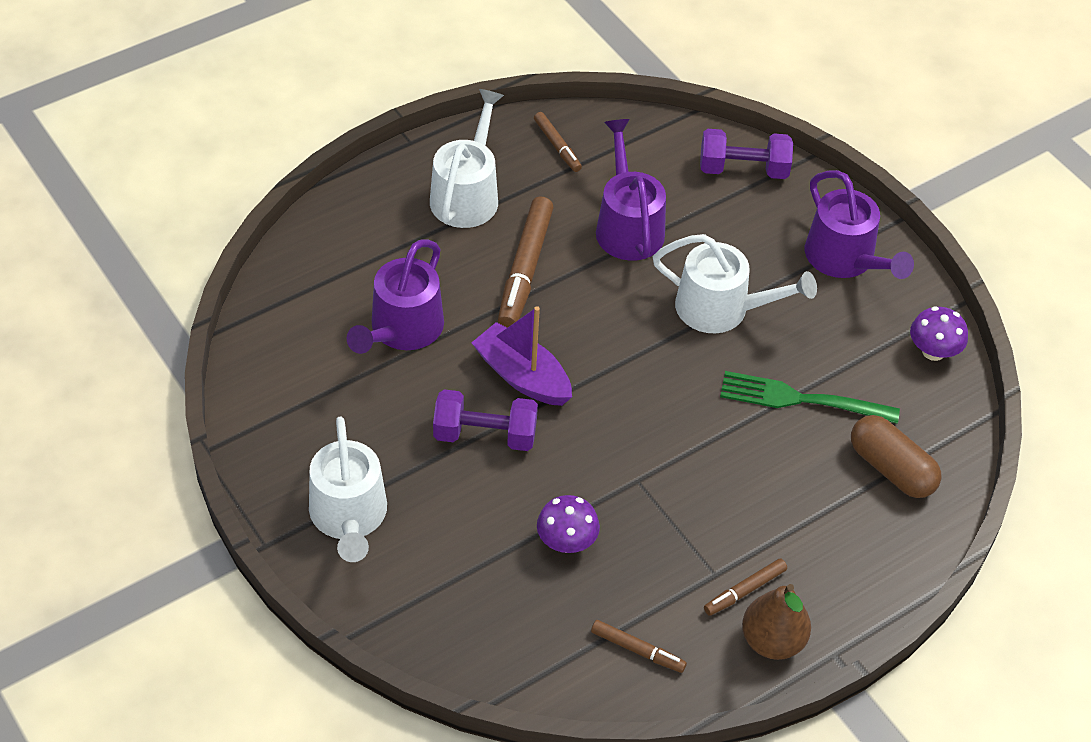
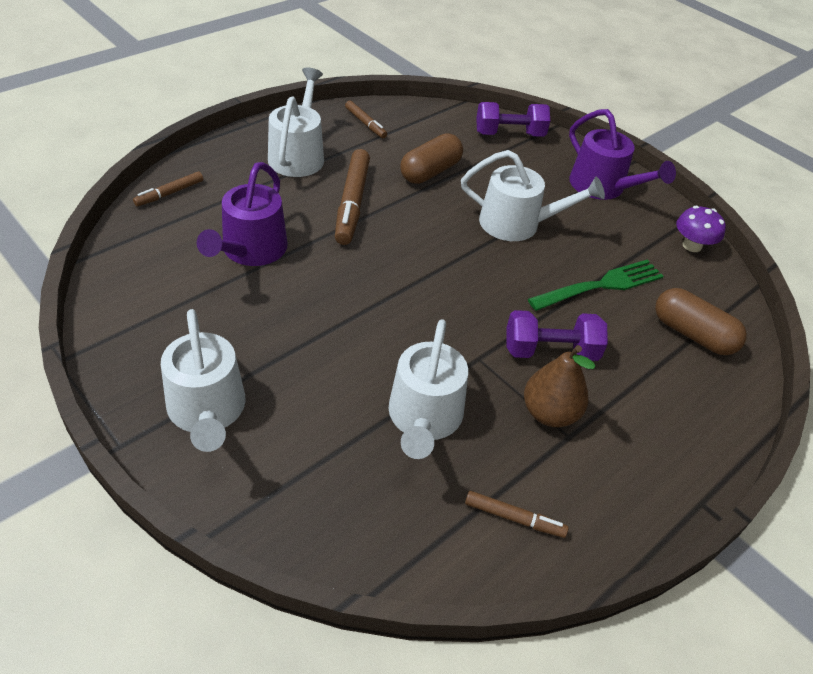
camera: 10 degrees left, 5 degrees down
purple dumbbell [433,390,538,451] -> purple dumbbell moved to [507,310,608,361]
purple boat [471,306,572,406] -> none
purple mushroom [537,495,600,553] -> white watering can [389,319,468,459]
purple watering can [596,119,666,261] -> brown capsule [400,133,463,184]
brown marker [704,559,787,616] -> brown marker moved to [133,171,203,206]
green fork [720,371,900,424] -> green fork turned 150 degrees clockwise [528,260,664,311]
brown pear [742,584,811,660] -> brown pear moved to [524,345,596,427]

